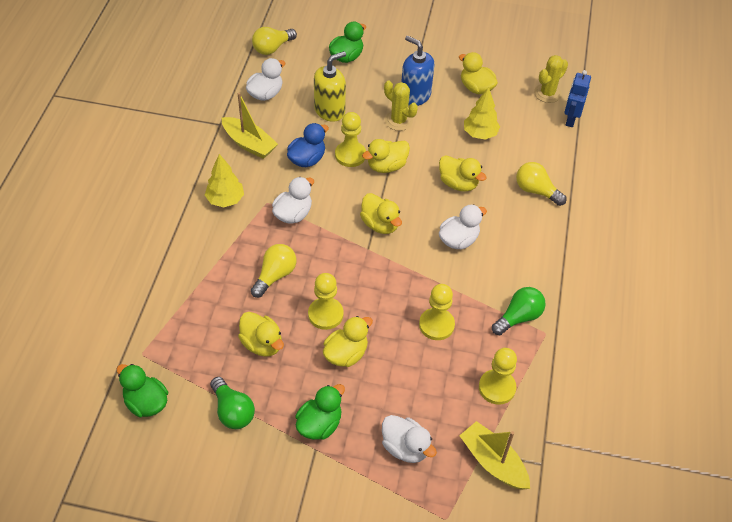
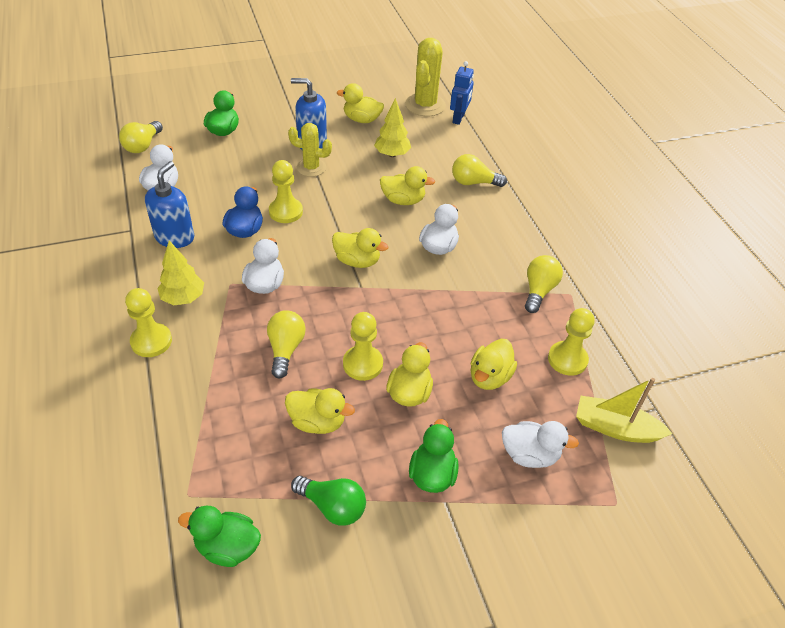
camera: 30 degrees left, 5 degrees down
yellow boat [221,93,278,159] -> blue soap dispenser [145,161,194,248]
yellow soap dispenser [314,51,346,122] -> none
yellow duck [362,139,410,173] -> yellow duck moved to [471,339,517,390]
yellow pawn [419,284,455,340] -> yellow pawn moved to [125,288,172,357]
green light bulb [492,287,545,335] -> yellow light bulb [525,255,563,313]
yellow cactus [534,55,568,103] -> yellow cactus [405,38,446,116], size x1.53
blue robot [564,70,591,127] -> blue robot turned 150 degrees counterclockwise [450,61,474,125]

